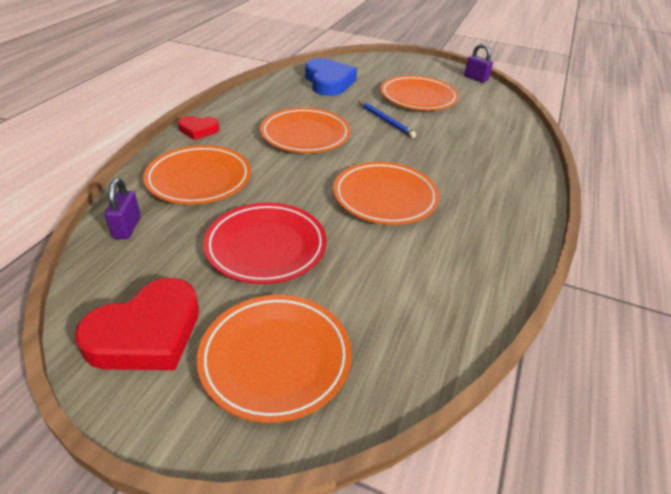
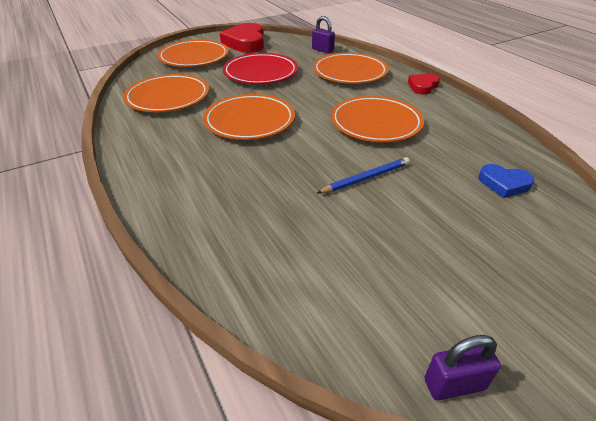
camera: 130 degrees right, 0 degrees up
blue heart [305,58,357,96] -> blue heart [478,164,534,198], size x0.55
blue pencil [358,101,416,138] -> blue pencil turned 150 degrees clockwise [317,157,410,193]
orange plate [380,75,459,110] -> orange plate moved to [123,74,209,112]

